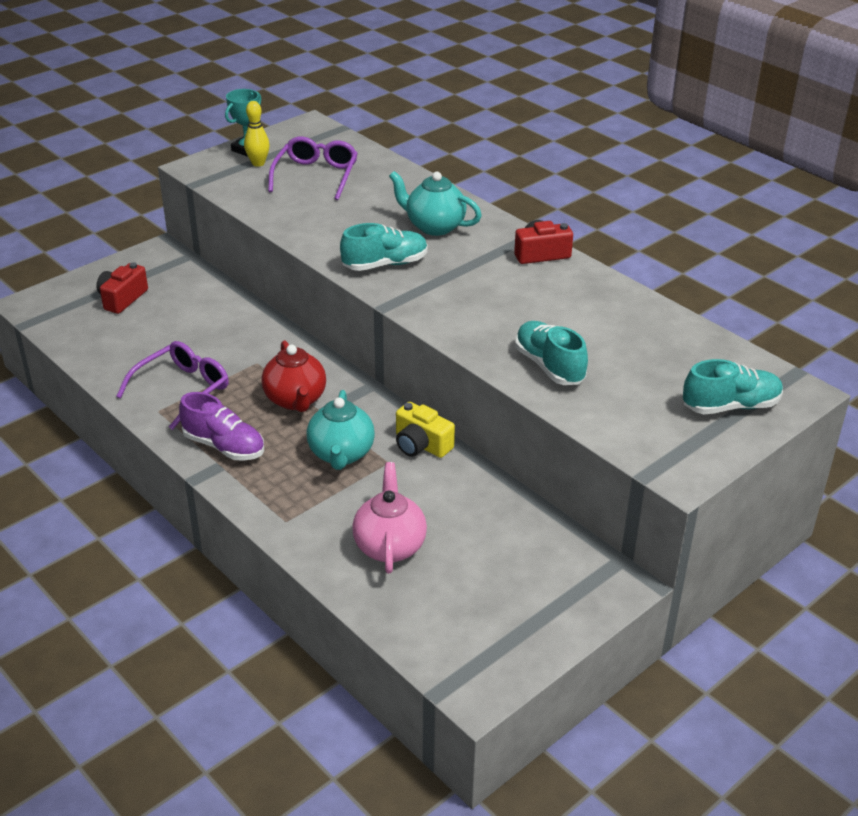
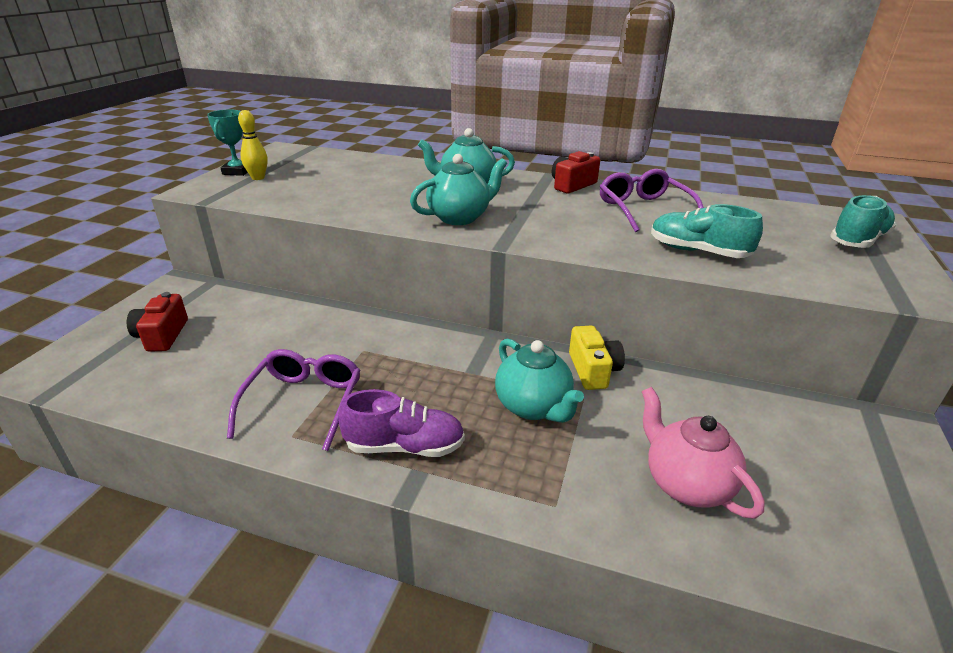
camera: 30 degrees left, 5 degrees down
red teapot [261,341,326,412] -> none
purple glasses [268,136,358,200] -> purple glasses moved to [600,169,704,232]
turquoise shoe [340,223,428,271] -> turquoise teapot [410,154,507,225]
yellow camera [396,402,455,458] -> yellow camera turned 105 degrees counterclockwise [569,326,625,390]

